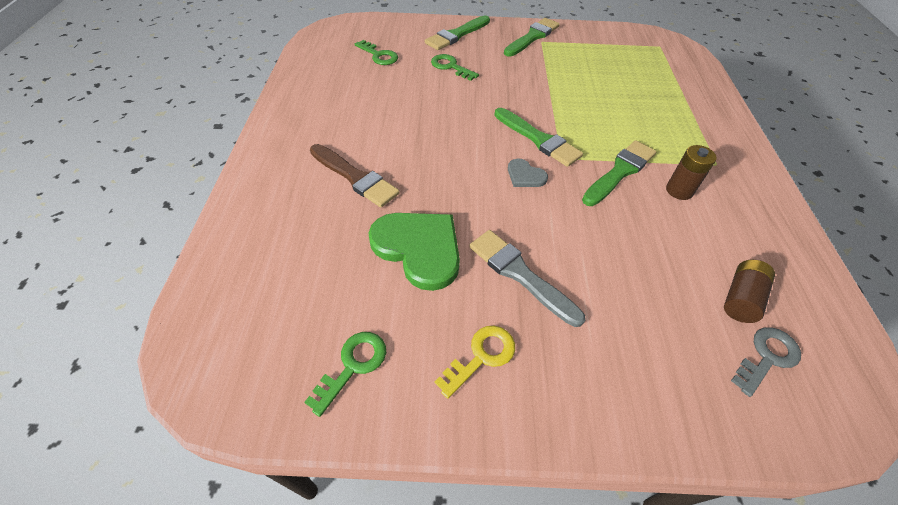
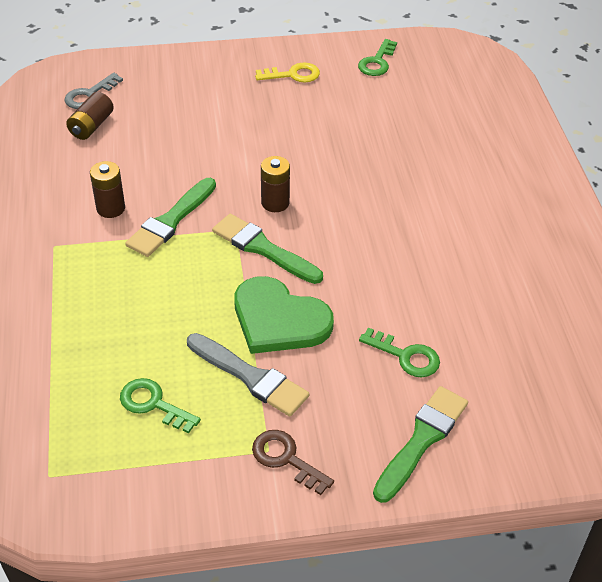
camera: 170 degrees right, 5 degrees down
brown brush [310,144,400,208] -> none
green key [355,40,398,65] -> green key moved to [120,378,201,434]
green heart [368,213,460,291] -> green heart moved to [234,276,334,354]
yellow key [435,326,515,399] -> yellow key turned 135 degrees counterclockwise [255,63,320,82]
grey brush [469,230,585,327] -> grey brush moved to [187,333,309,417]
green brush [504,18,560,56] -> brown key [252,430,334,495]
grey heart [508,159,548,187] -> brown battery [261,156,290,212]

